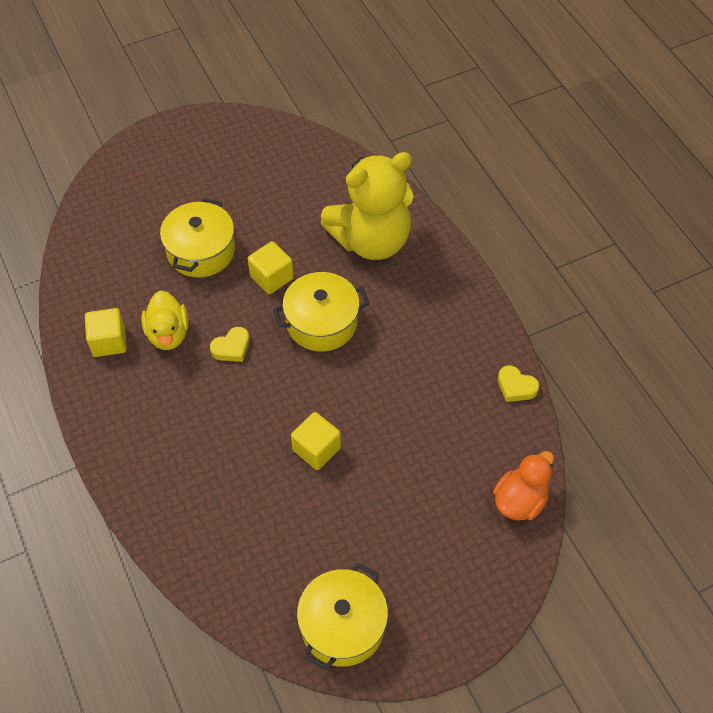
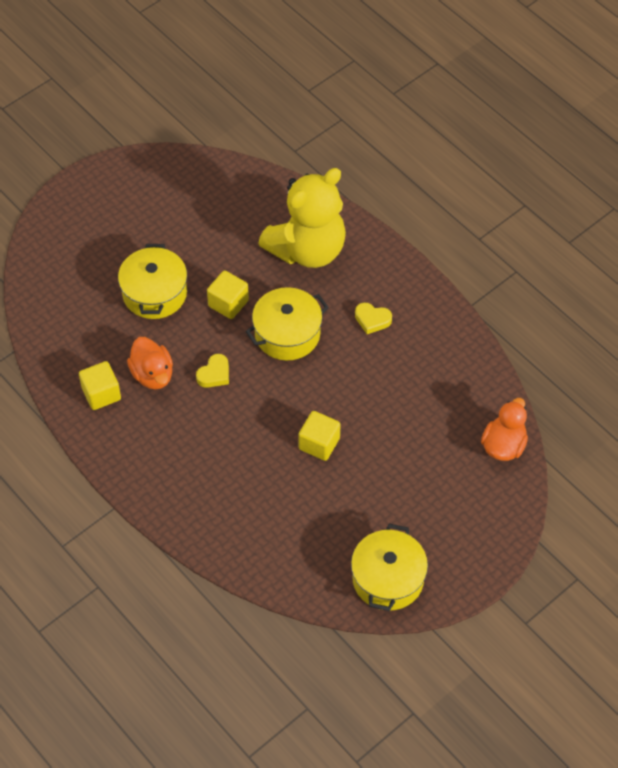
camera: 15 degrees left, 0 degrees up
yellow duck [141,290,189,350] -> orange duck [127,337,173,390]
yellow heart [498,365,539,402] -> yellow heart moved to [355,303,392,334]

